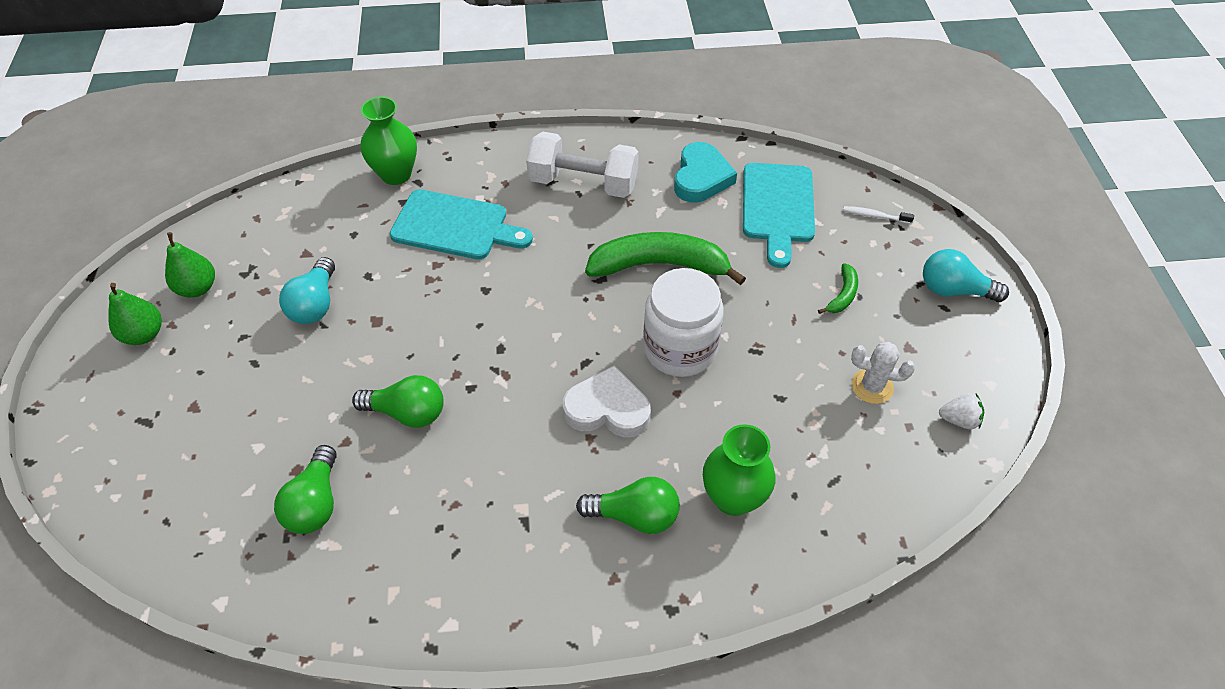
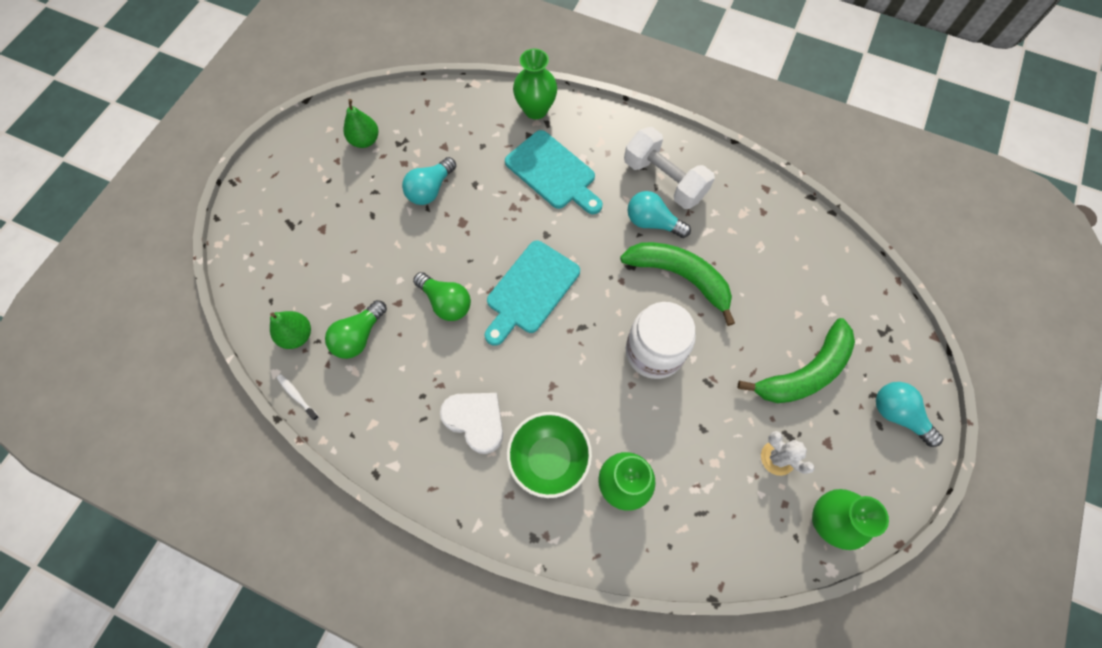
camera: 30 degrees right, 15 degrees up
green pear [108,283,162,345] -> green pear moved to [270,311,311,349]
white heart [563,365,651,438] -> white heart moved to [440,393,503,454]
green light bulb [576,477,680,534] -> green bowl [507,412,592,498]
turquoise heart [674,142,737,203] -> none
turquoise cutting board [743,163,815,268] -> turquoise cutting board moved to [485,241,580,346]
green banana [818,263,858,314] -> green banana [738,318,855,403], size x2.22
white toothbrush [843,206,914,224] -> white toothbrush moved to [277,374,319,421]
white strawberry [939,393,984,429] -> green vase [812,489,889,550]
none -> turquoise light bulb [627,191,691,238]

